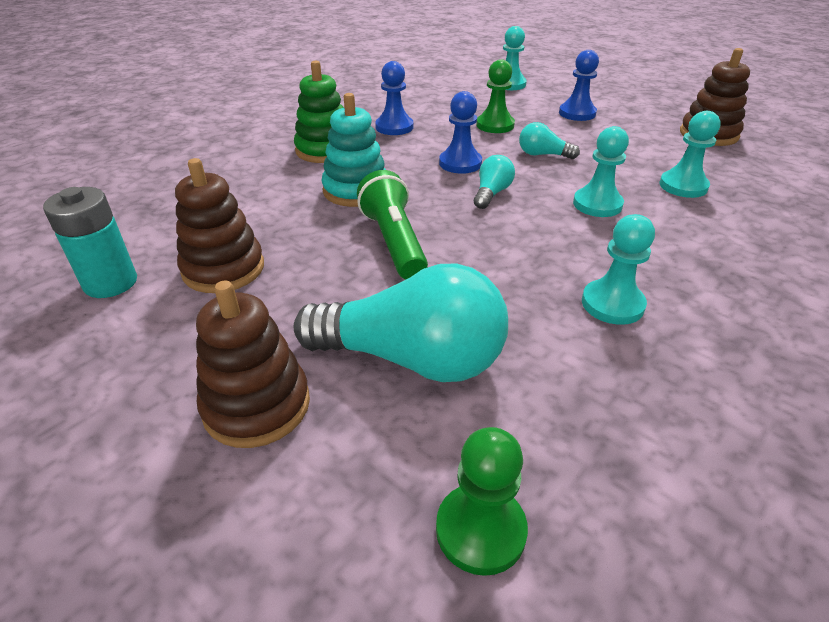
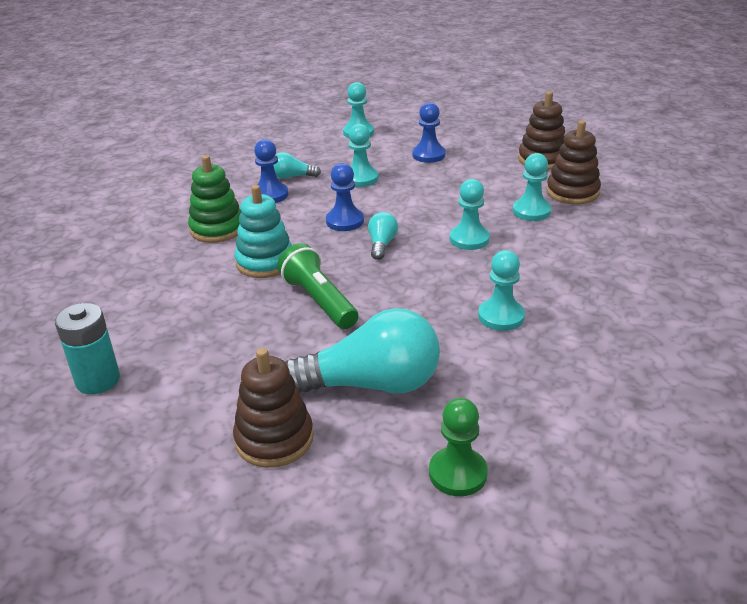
camera: 15 degrees left, 5 degrees down
brown stacking toy [175,158,264,293] -> brown stacking toy moved to [546,120,601,204]
green pawn [476,59,515,133] -> turquoise pawn [349,124,378,187]
turquoise light bulb [519,122,580,159] -> turquoise light bulb moved to [274,152,321,179]

